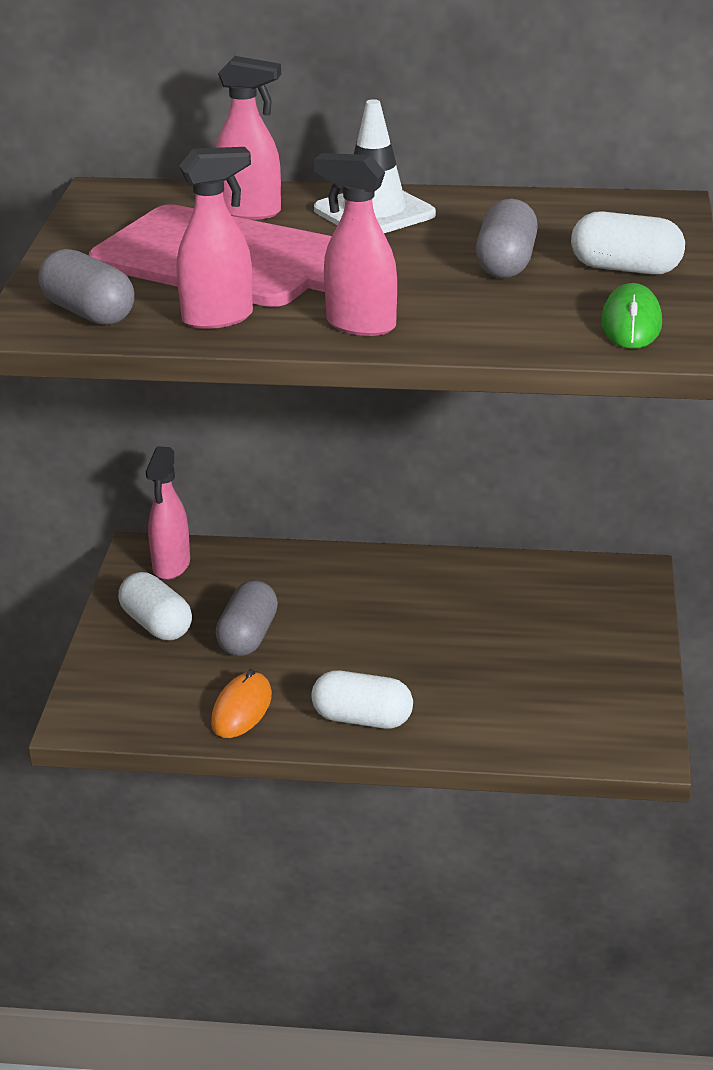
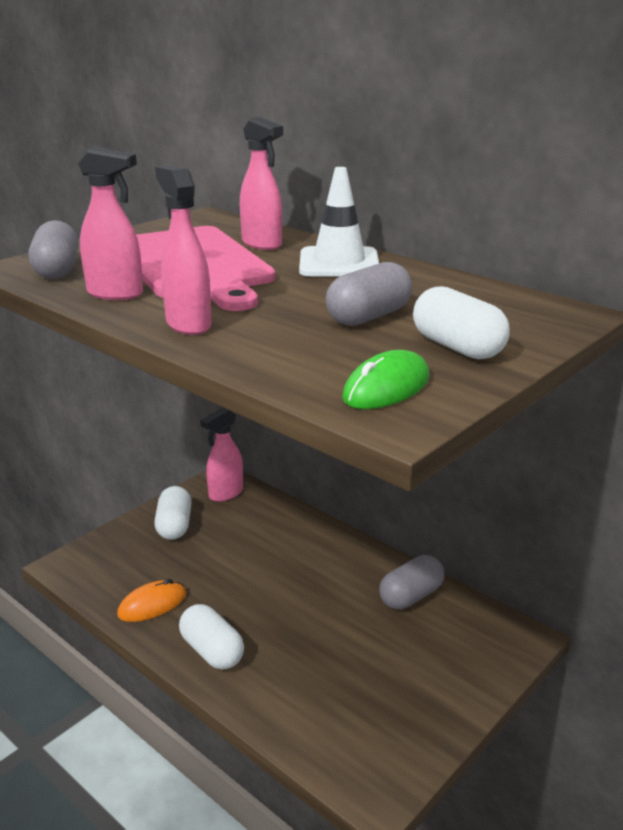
camera: 35 degrees right, 5 degrees down
grey capsule [215,580,278,656] -> grey capsule moved to [379,555,444,609]

